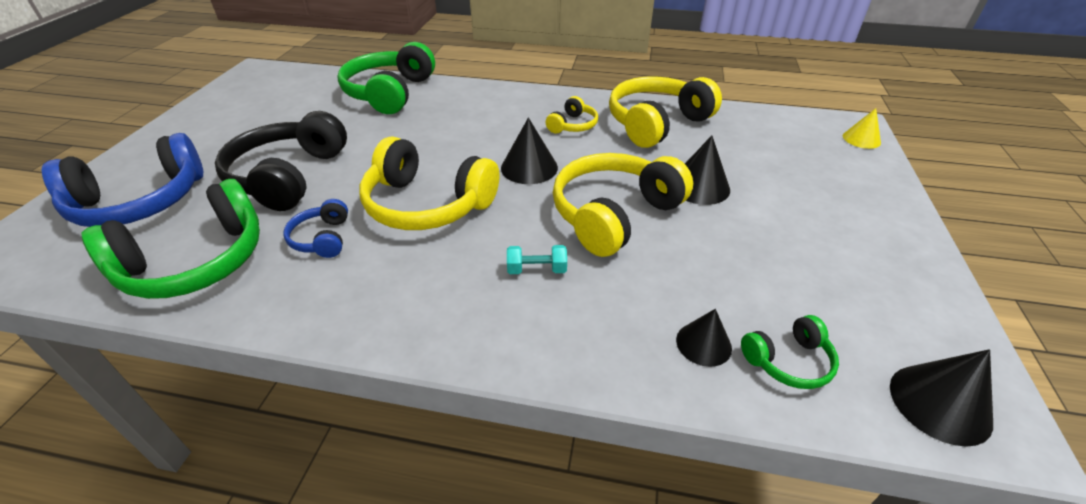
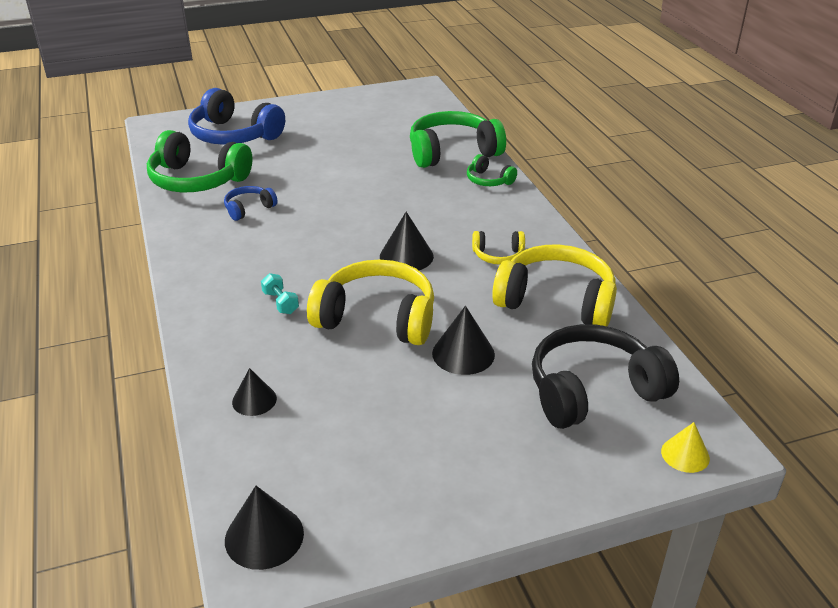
camera: 60 degrees right, 5 degrees down
black headphones [215,111,347,211] -> black headphones moved to [532,324,679,429]
yellow headphones [359,136,499,230] -> none
green headphones [741,315,839,389] -> green headphones moved to [467,154,517,186]

